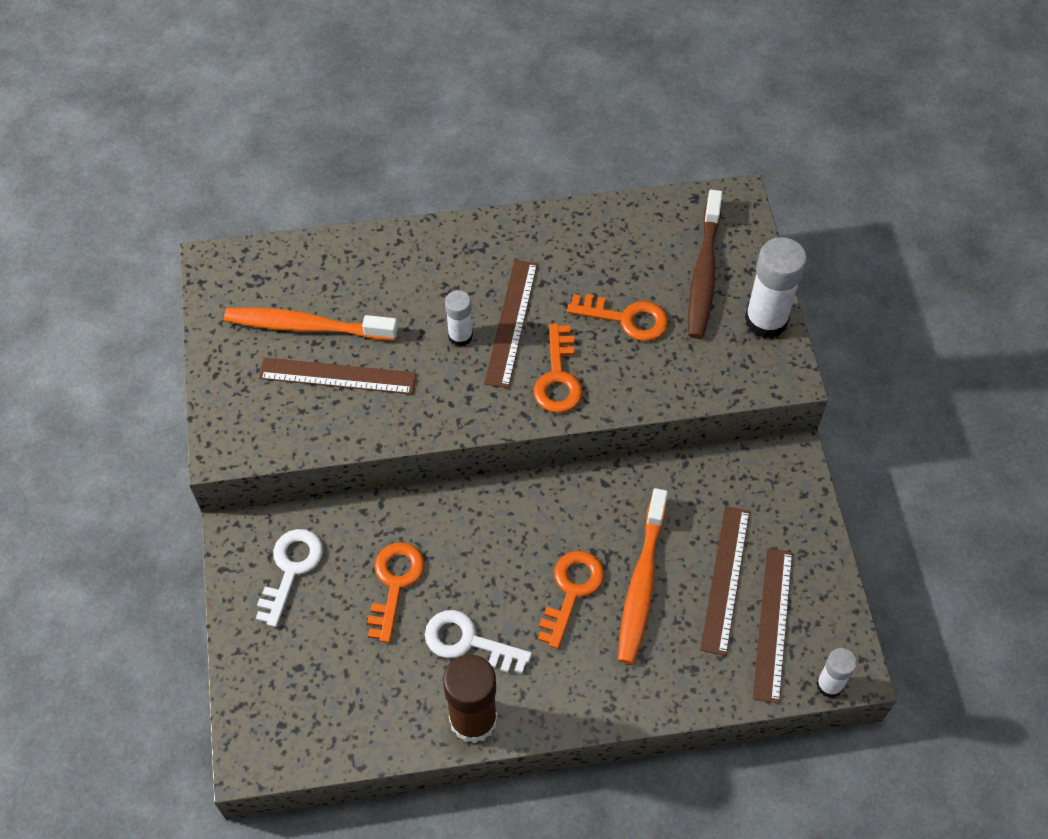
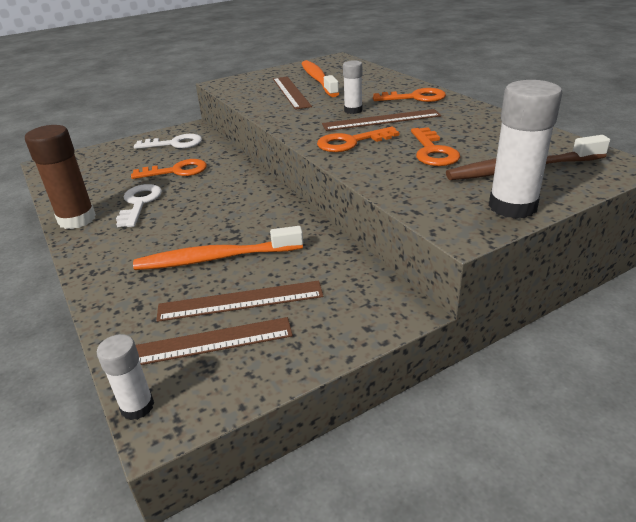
camera: 70 degrees right, 25 degrees down
orange key [538,551,604,649] -> orange key moved to [373,88,446,102]

